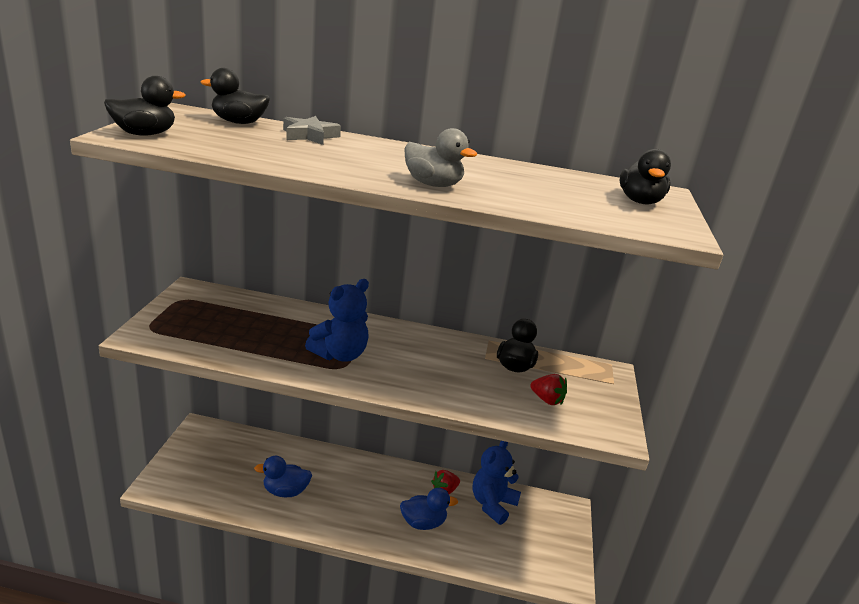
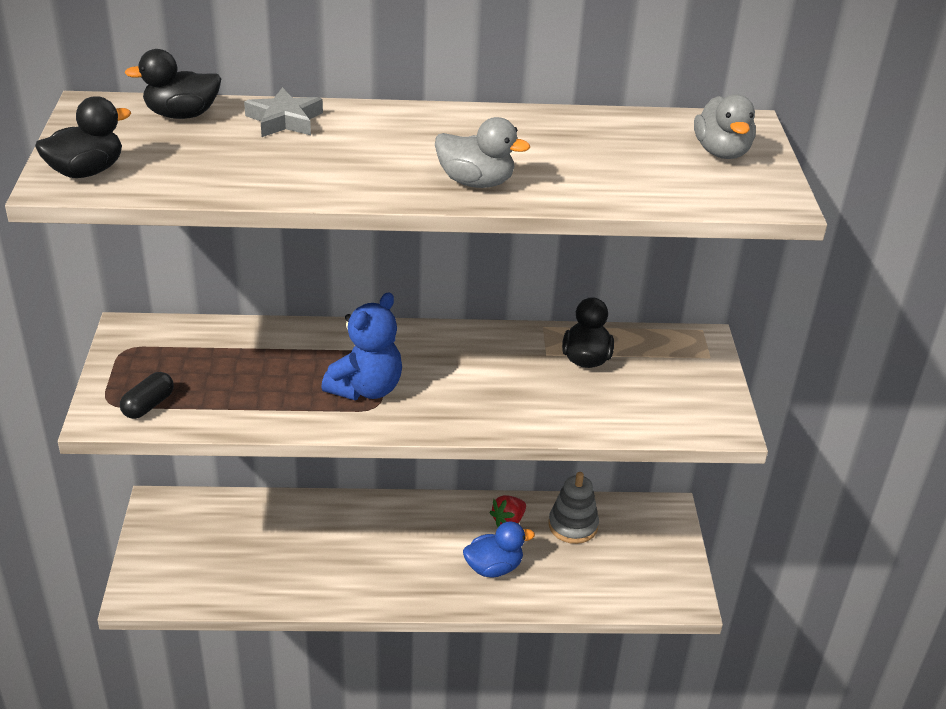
camera: 10 degrees left, 10 degrees up
blue duck [254,456,312,497] -> none
blue teddy bear [473,441,521,525] -> grey stacking toy [549,472,599,544]
red strawberry [530,374,567,405] -> none
black duck [619,149,671,205] -> grey duck [694,94,756,159]
none -> black capsule [120,372,174,419]

